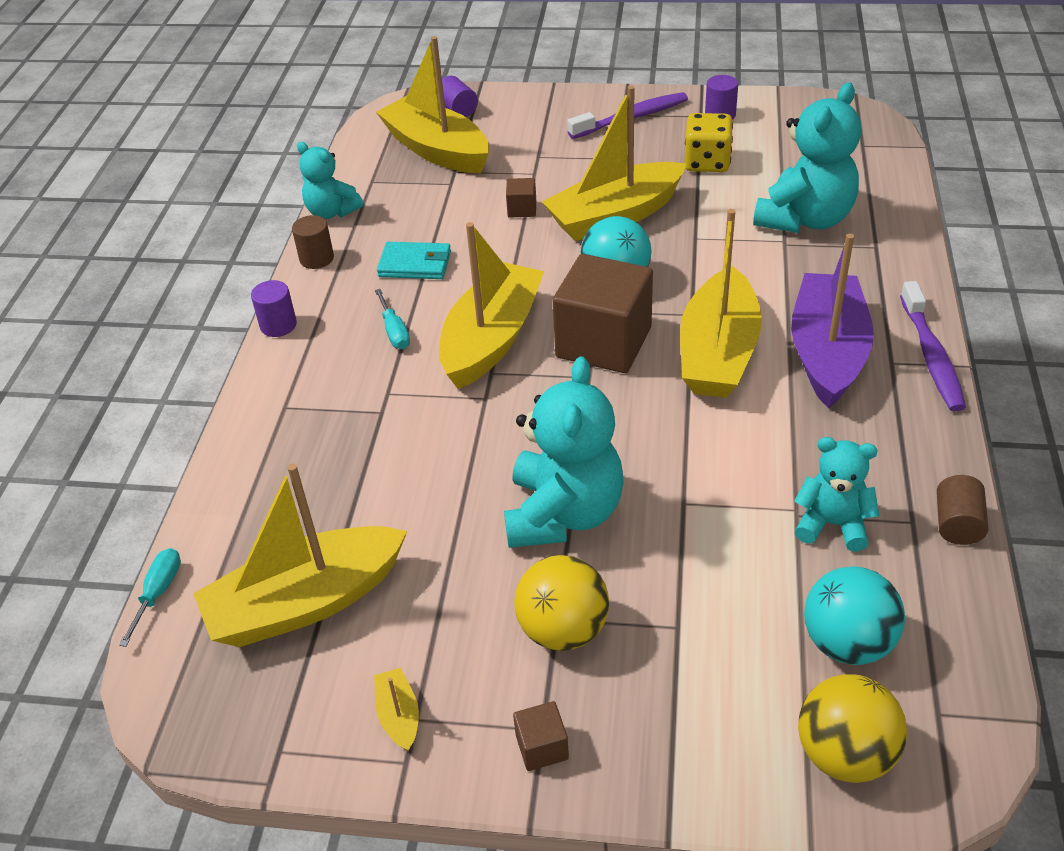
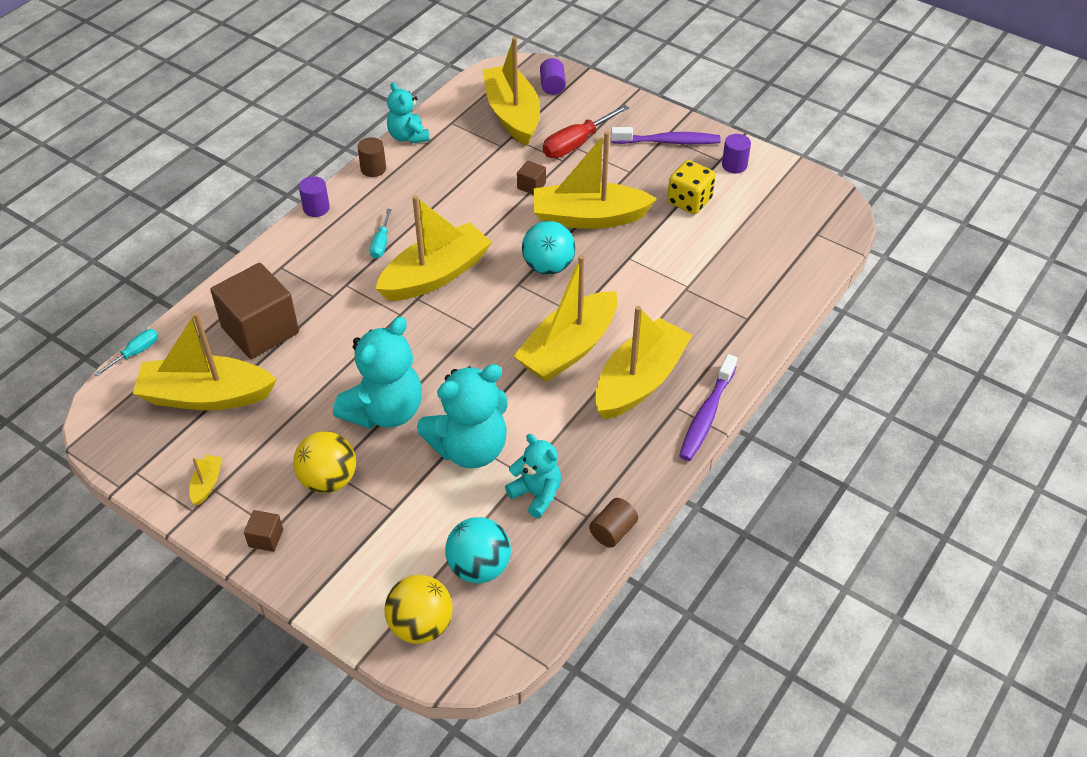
camera: 25 degrees right, 5 degrees up
turquoise wallet [377,242,451,279] -> none
brown cube [553,254,653,373] -> brown cube moved to [210,263,299,359]
turquoise teddy bear [753,82,861,233] -> turquoise teddy bear moved to [417,364,508,468]
purple boat [791,234,874,408] -> yellow boat [595,306,693,419]
none -> red screwdriver [543,104,629,158]

